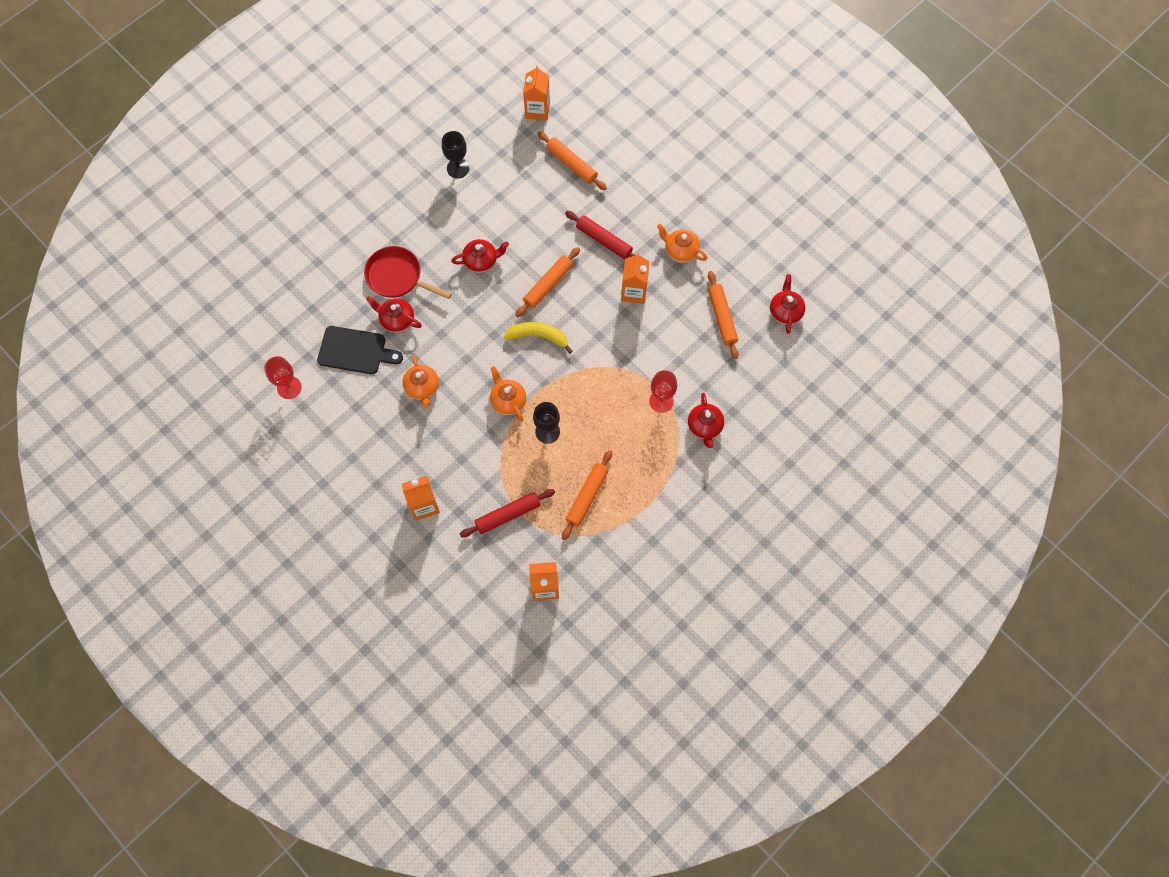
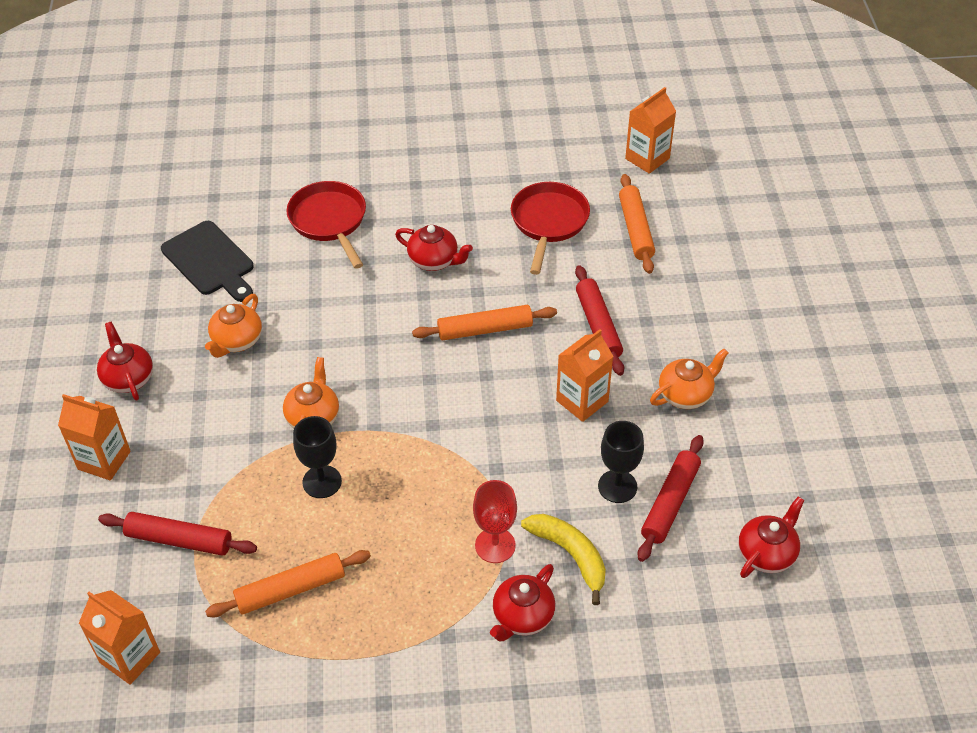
camera: 40 degrees right, 20 degrees down
red goblet [264,356,302,399] -> none
red teapot [366,296,422,333] -> red teapot moved to [97,322,153,401]
black goblet [442,131,469,178] -> black goblet moved to [598,421,644,503]
yellow banana [504,322,573,354] -> yellow banana moved to [521,514,606,605]
orange teapot [657,224,708,263] -> orange teapot turned 75 degrees clockwise [650,349,728,409]
orange rolling pin [708,271,739,359] -> red rolling pin [638,435,704,562]
none -> red pan [511,182,590,275]

